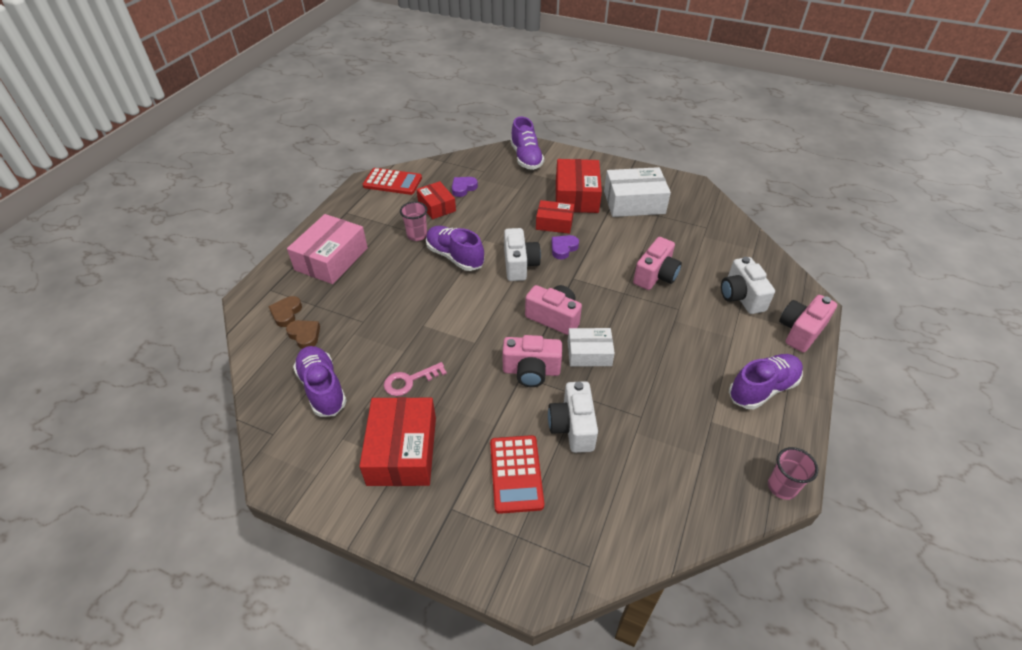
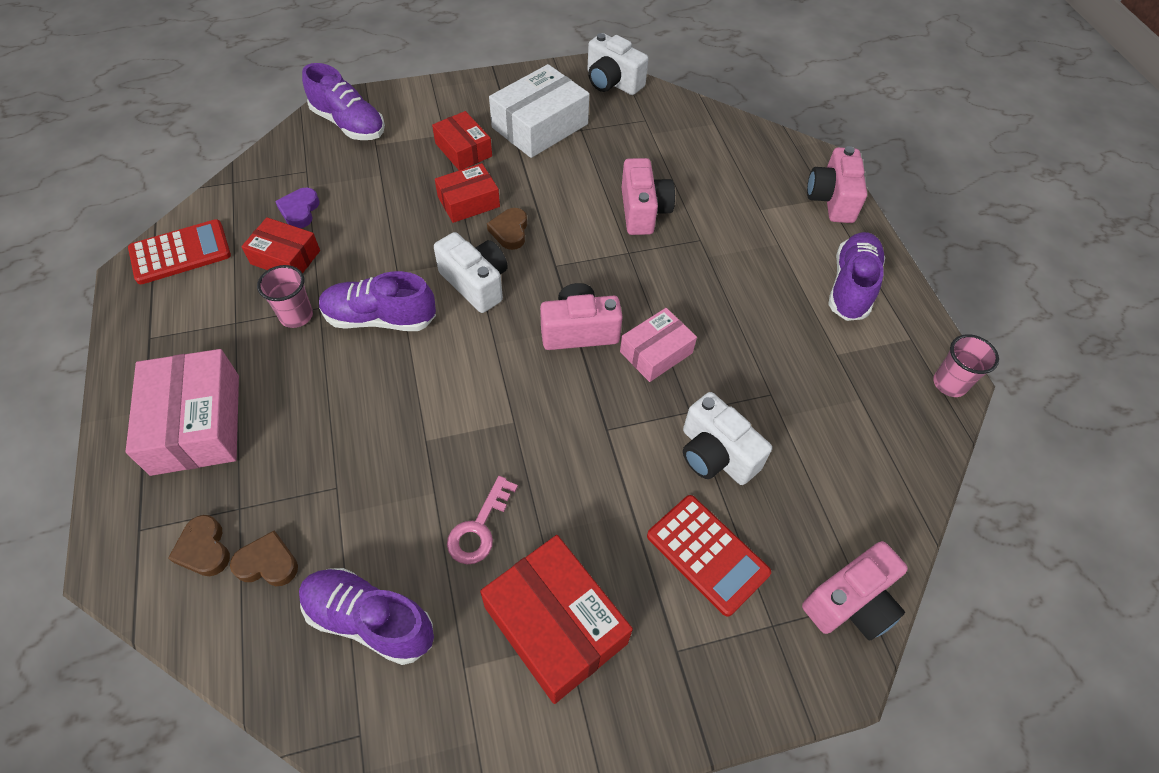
camera: 40 degrees left, 10 degrees up
pink camera [502,335,562,387] -> pink camera moved to [802,541,908,641]
purple heart [552,235,579,259] -> brown heart [487,208,527,250]
red box [556,159,602,213] -> red box [432,111,492,170], size x0.61
white box [568,328,615,366] -> pink box [620,308,697,382]
white camera [721,257,775,314] -> white camera moved to [588,33,648,95]

